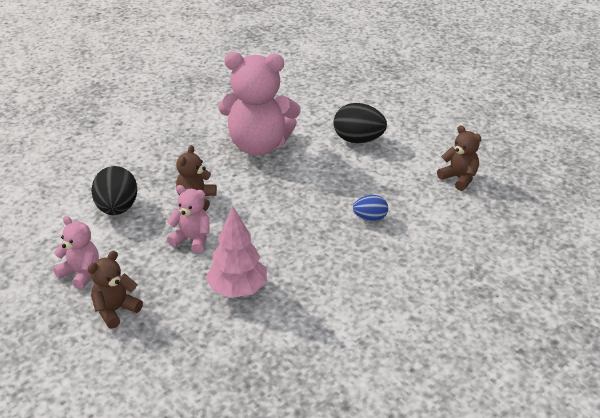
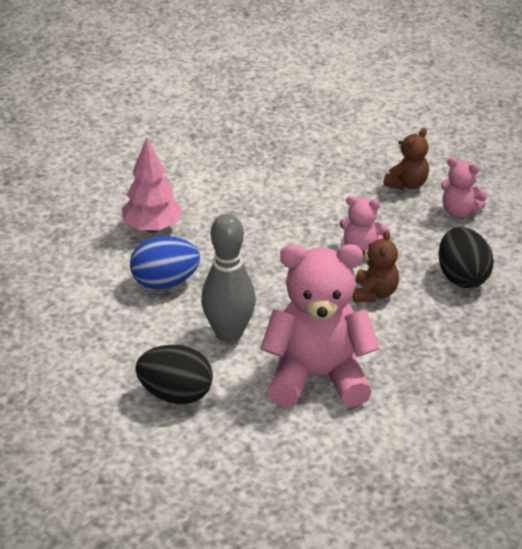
camera: 175 degrees right, 0 degrees up
pink tree [206,206,267,298] -> pink tree moved to [122,137,183,233]
blue egg [353,195,388,221] -> blue egg [130,236,200,289], size x1.70
brown teddy bear [437,125,482,191] -> none
none -> grey bowling pin [201,214,256,342]

